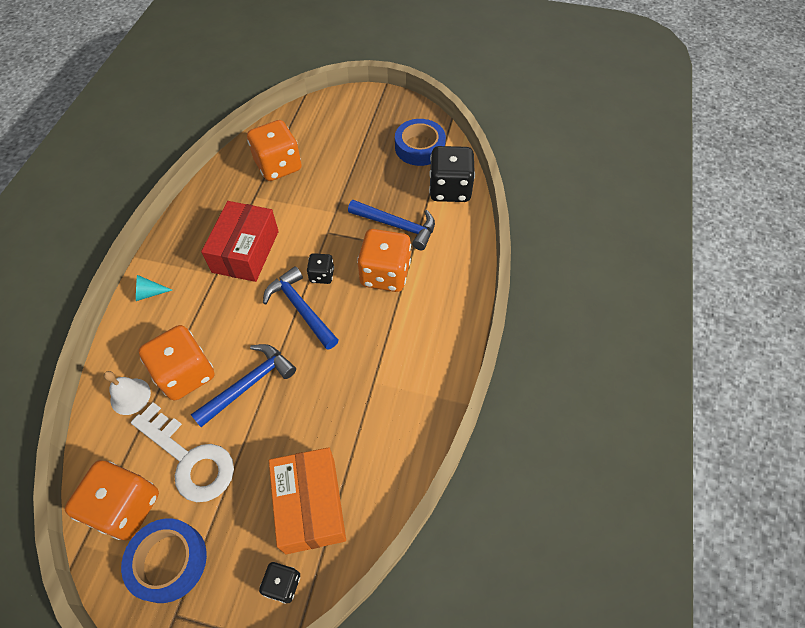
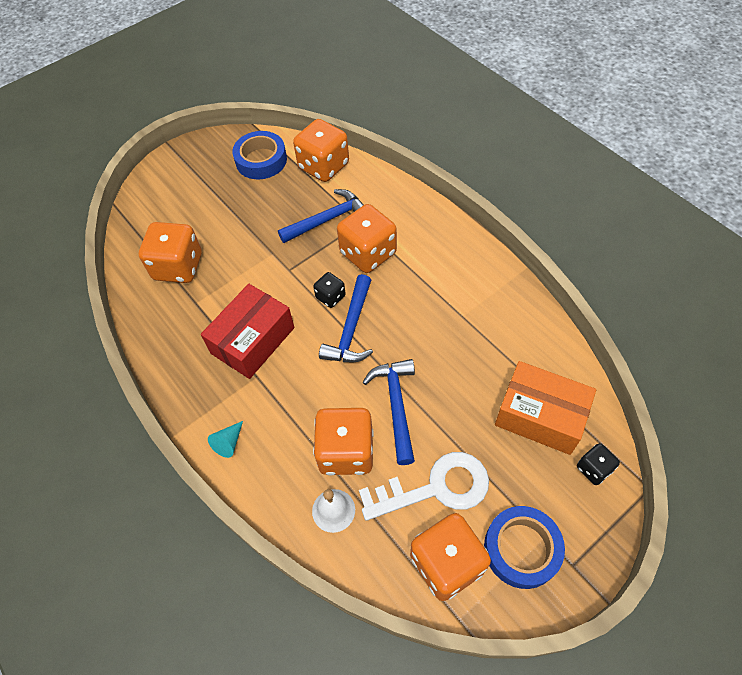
camera: 50 degrees left, 0 degrees up
red box [201,201,279,282] -> red box turned 75 degrees clockwise [201,284,295,379]
blue hammer [263,266,339,350] -> blue hammer turned 75 degrees counterclockwise [319,274,373,362]
black dice [429,146,475,202] -> orange dice [293,119,349,182]

